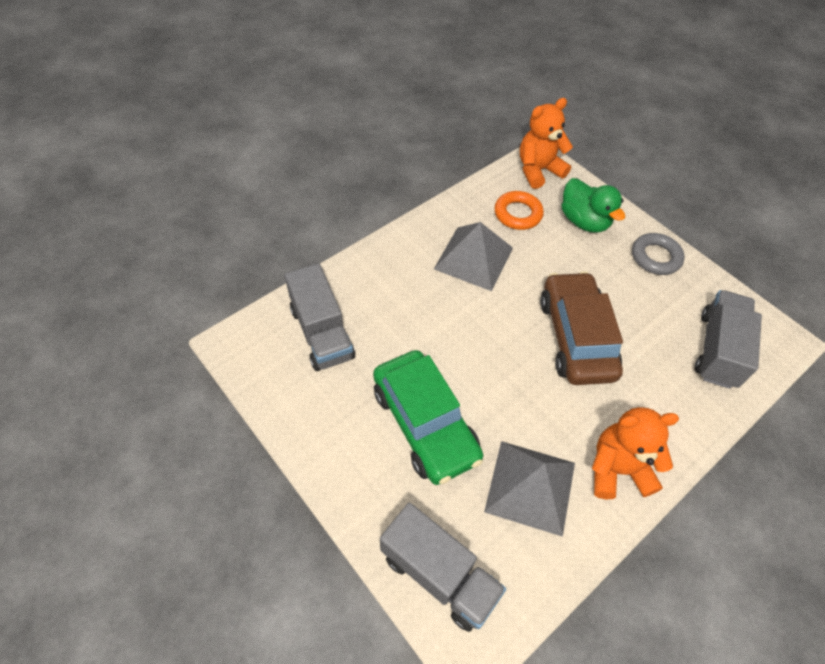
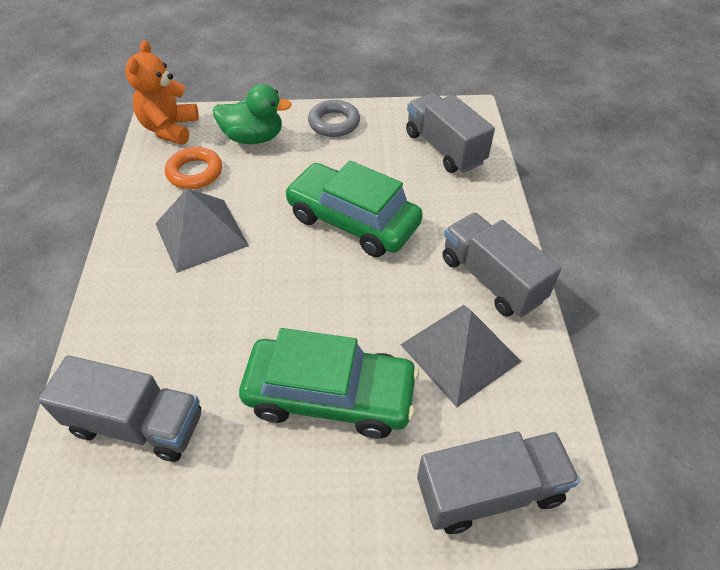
camera: 50 degrees left, 5 degrees down
brown car [540,271,623,385] -> green car [285,161,423,257]
orange teddy bear [592,407,679,499] -> grey truck [443,213,561,317]

